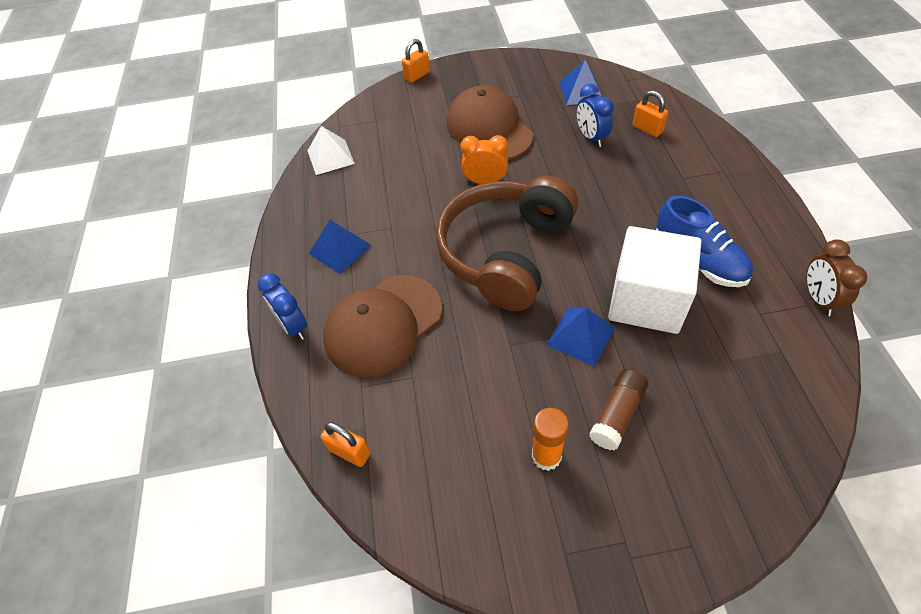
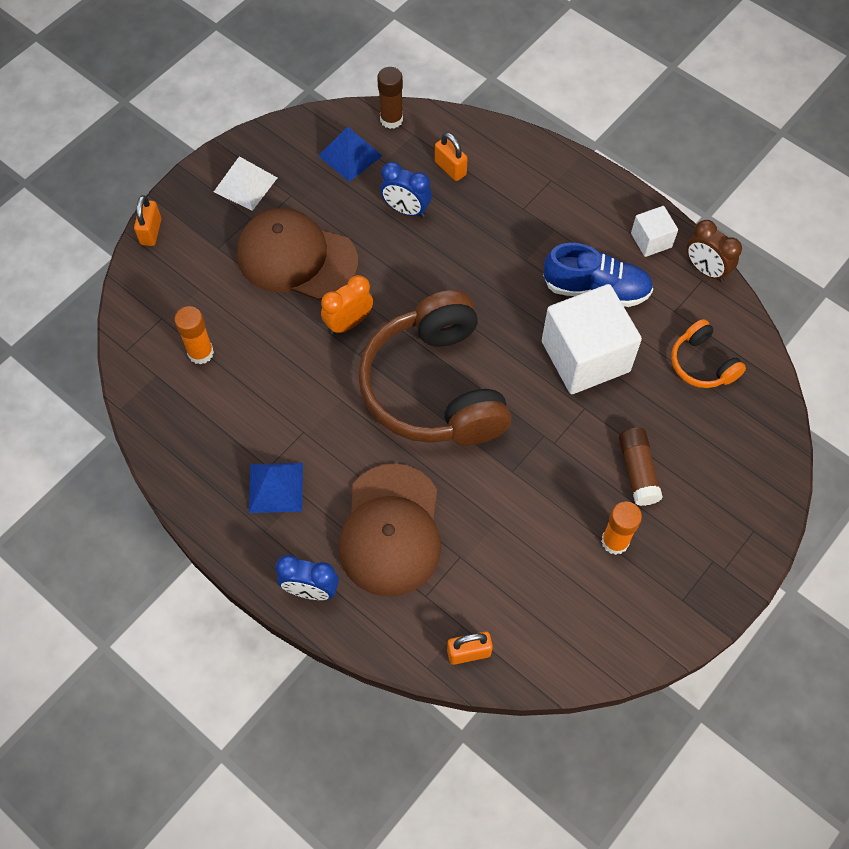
camera: 45 degrees left, 10 degrees up
white pyramid [308,126,355,175] -> white pyramid moved to [214,156,277,211]
blue pyramid [546,308,615,367] -> none
orange padlock [633,90,668,137] -> orange padlock turned 45 degrees clockwise [435,132,468,181]
none -> orange glue stick [174,306,214,365]
none -> brown glue stick [377,67,403,129]
none -> white cube [631,206,678,257]
none -> orange headphones [671,319,746,388]

